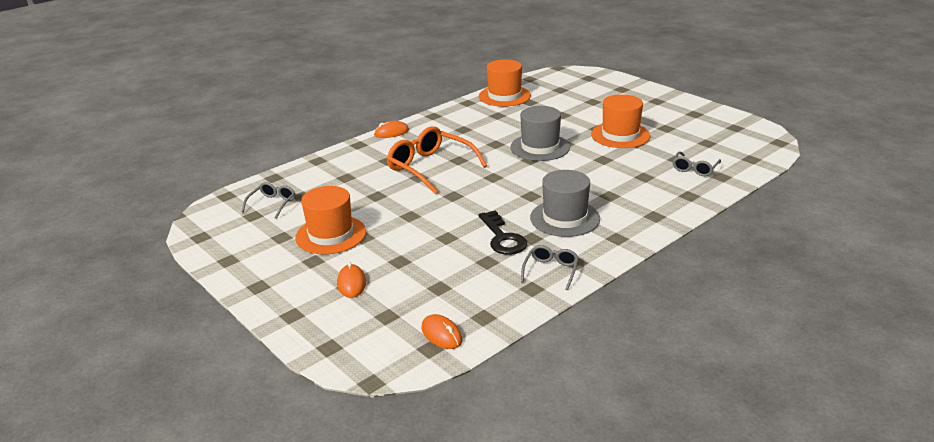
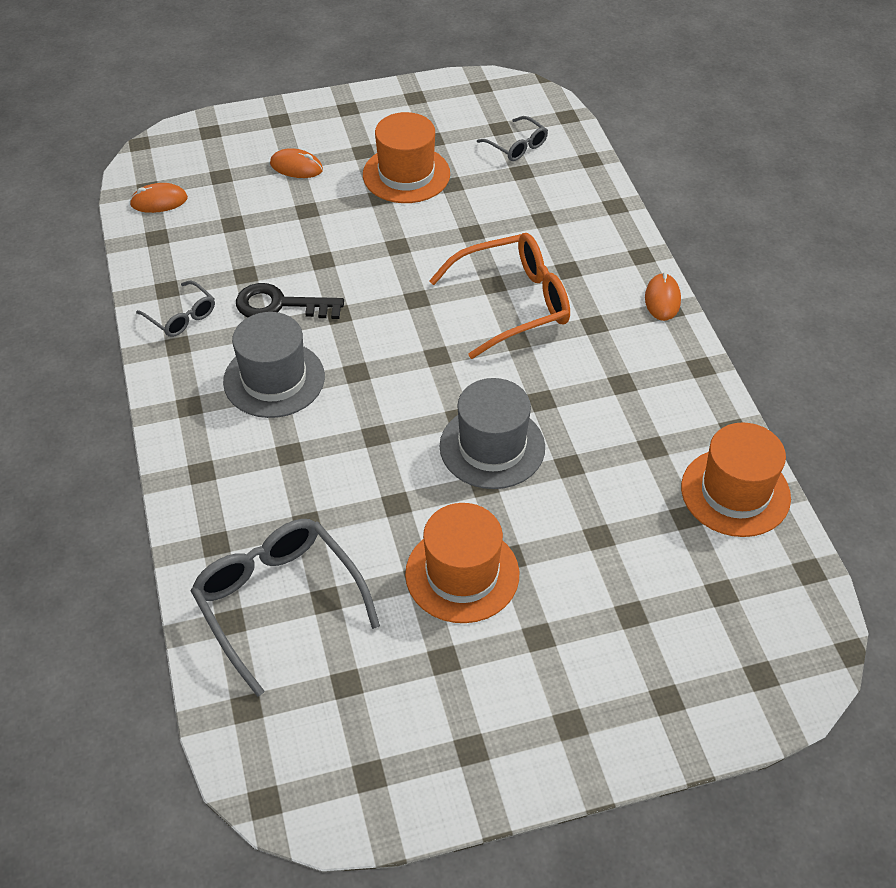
camera: 115 degrees right, 20 degrees up
grey glasses [672,151,721,176] -> grey glasses [191,519,380,697], size x1.93

